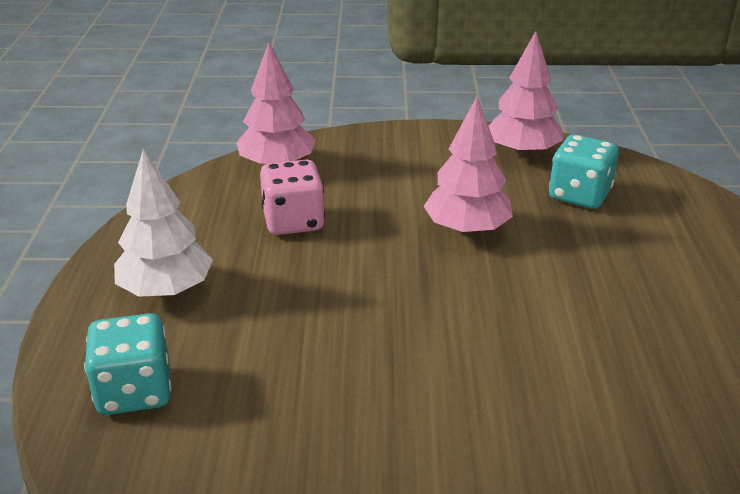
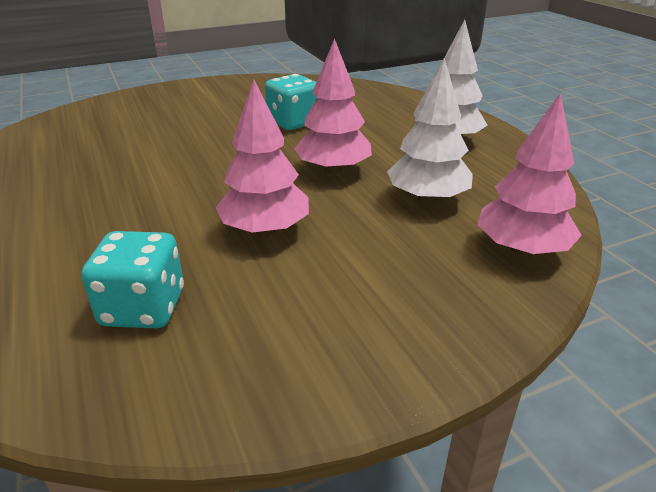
camera: 155 degrees right, 0 degrees up
turquoise dice [84,313,171,415] -> turquoise dice moved to [265,74,317,130]
pink dice [260,159,325,235] -> white tree [387,58,473,204]
pink tree [488,31,563,157] -> pink tree moved to [294,38,372,174]

